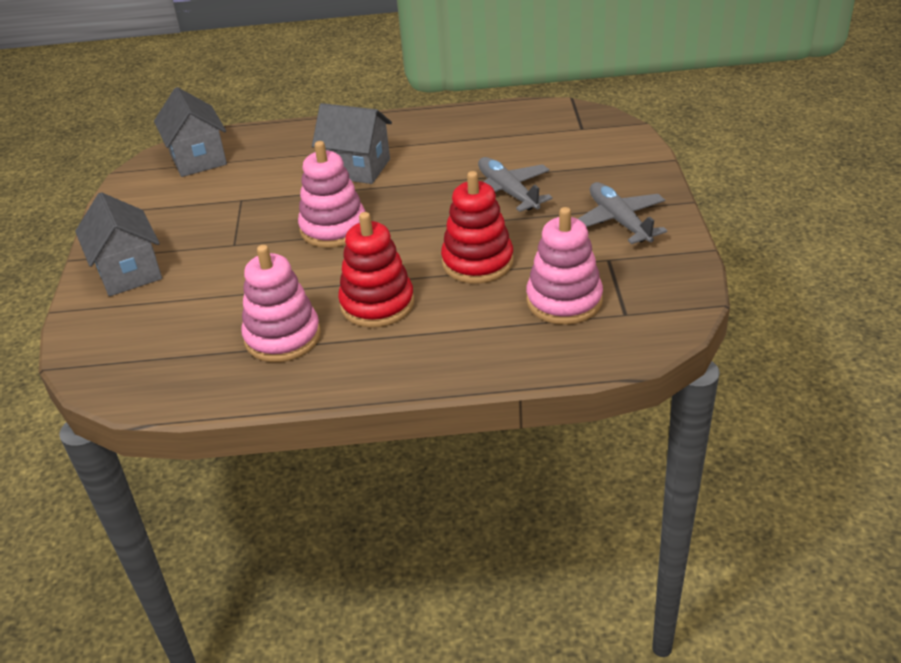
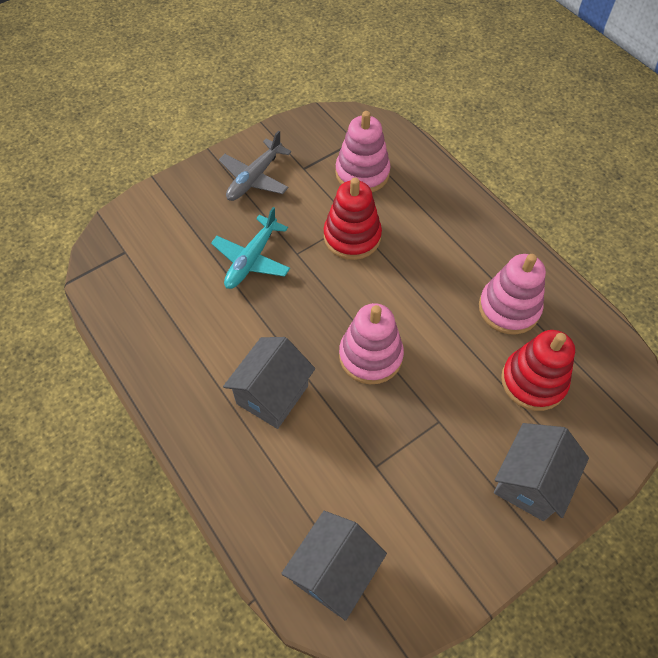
camera: 125 degrees left, 20 degrees up
grey house [312,103,392,184] -> grey house turned 45 degrees clockwise [223,337,315,429]
red stacking toy [338,212,414,328] -> red stacking toy moved to [501,330,575,411]
grey plane [478,157,553,212] -> turquoise plane [211,207,290,289]

